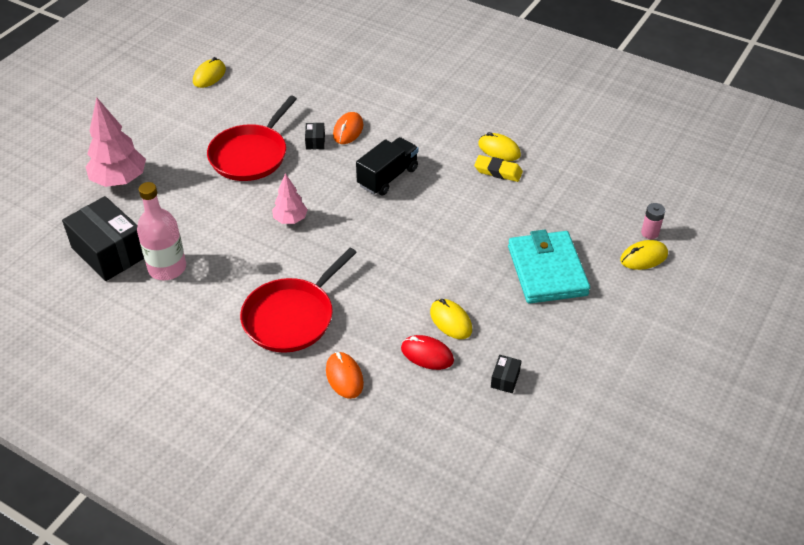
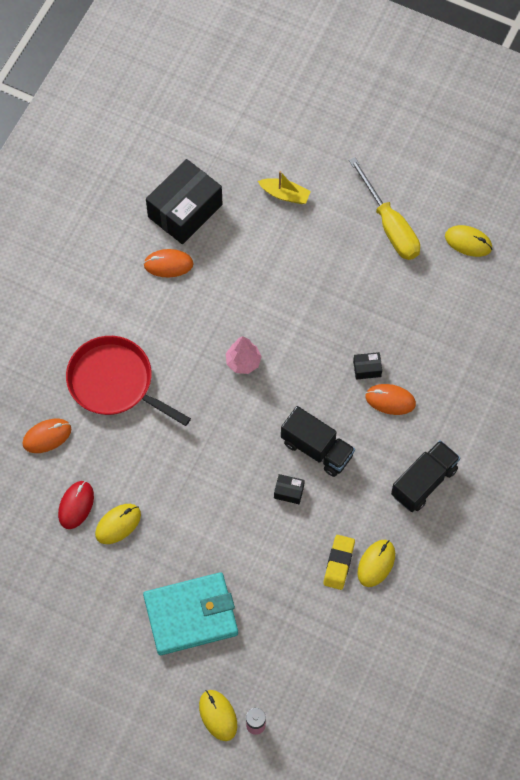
camera: 85 degrees right, 20 degrees up
pink tree [86,97,146,187] -> yellow boat [258,171,311,204]
pink bottle [137,182,186,280] -> orange mouse [143,249,194,277]
red pan [207,96,297,181] -> none
black box [491,355,521,393] -> black box moved to [274,474,305,504]
none -> yellow screwdriver [349,157,420,260]
none -> black truck [391,440,460,512]

